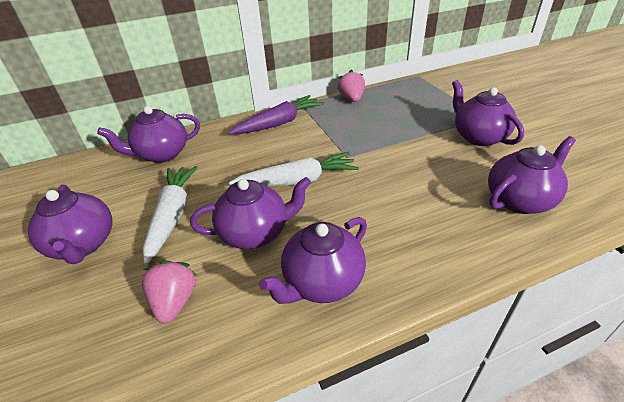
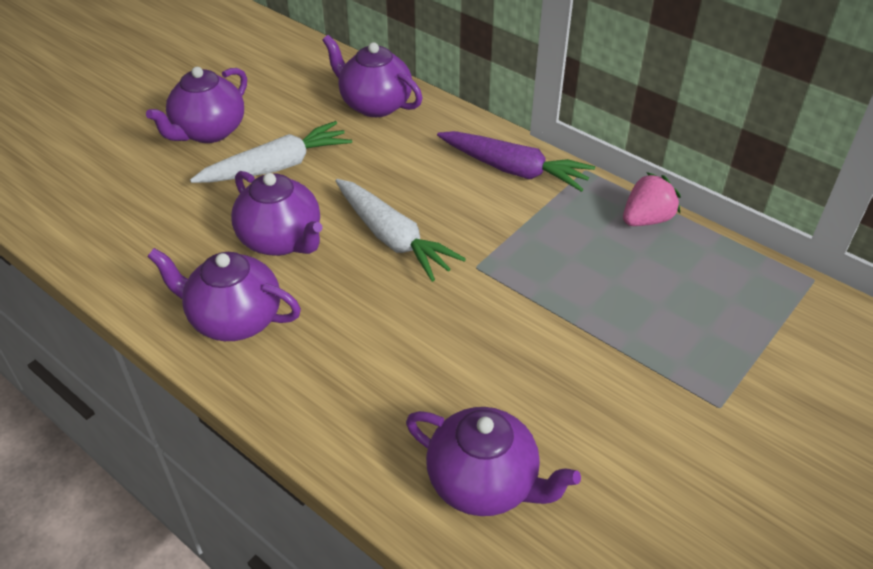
camera: 60 degrees right, 5 degrees up
pink strawberry [142,260,197,323] -> none
purple teapot [452,80,524,146] -> none

